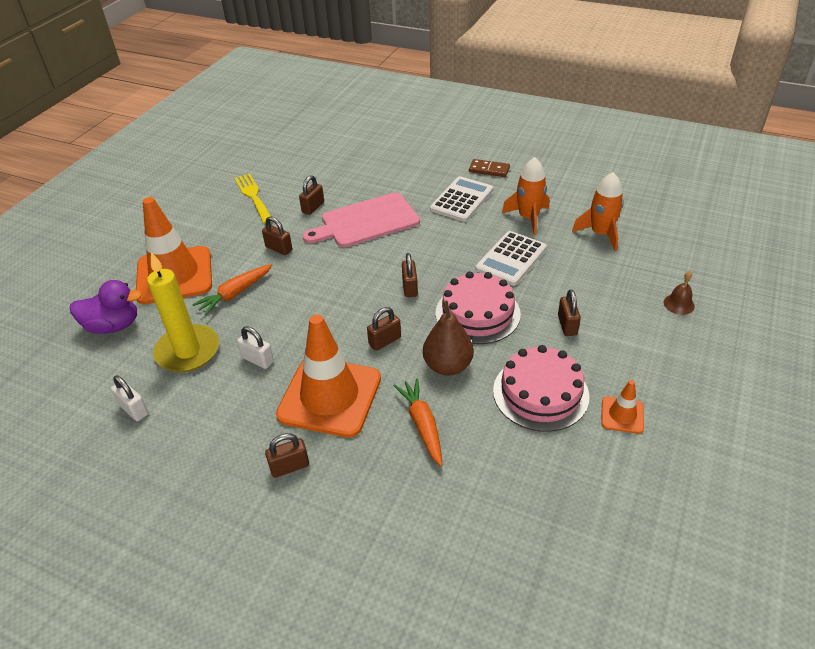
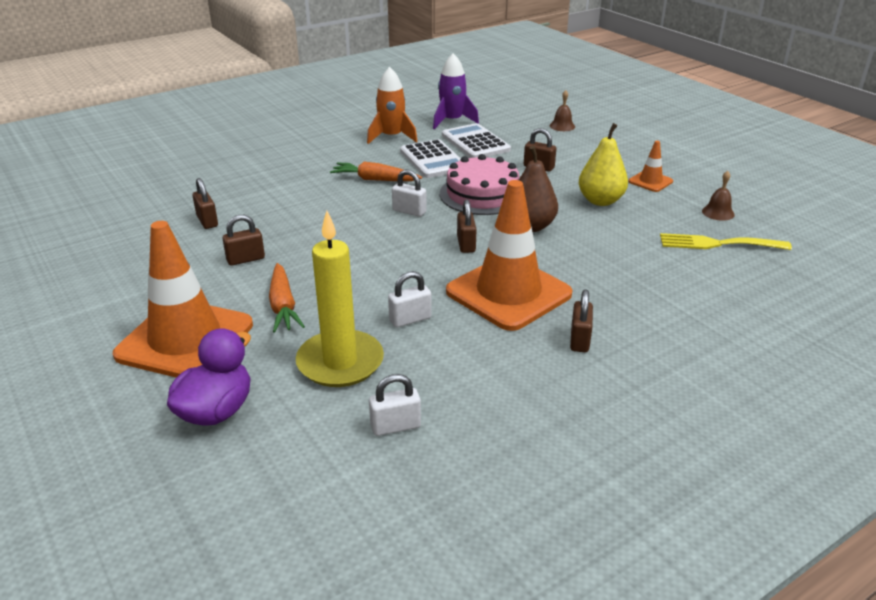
camera: 60 degrees left, 10 degrees down
yellow fork [235,174,272,224] -> yellow fork moved to [660,233,792,250]
pink cutting board [303,193,420,247] -> none
orange carrot [393,378,442,466] -> orange carrot moved to [330,162,422,181]
brown padlock [402,253,418,297] -> white padlock [392,170,427,217]
white calculator [430,176,493,222] -> white calculator moved to [442,123,511,158]
brown domino [469,159,510,177] -> none
pink cake [493,345,589,432] -> yellow pear [579,123,628,206]
orange rocket [572,172,624,251] -> purple rocket [433,53,479,129]
none -> brown bell [702,171,735,221]

